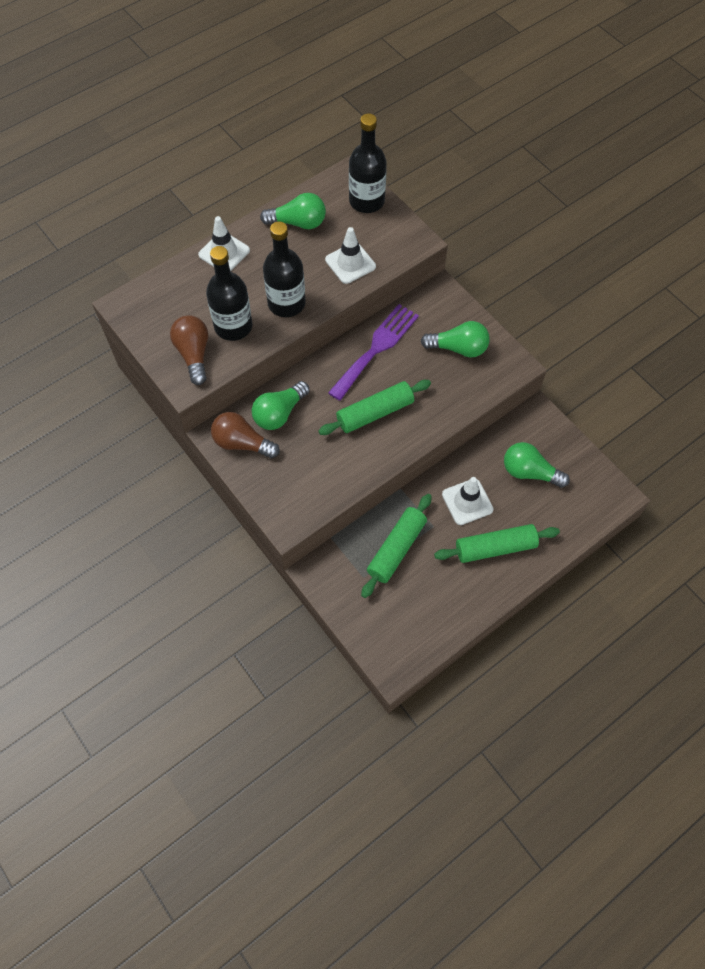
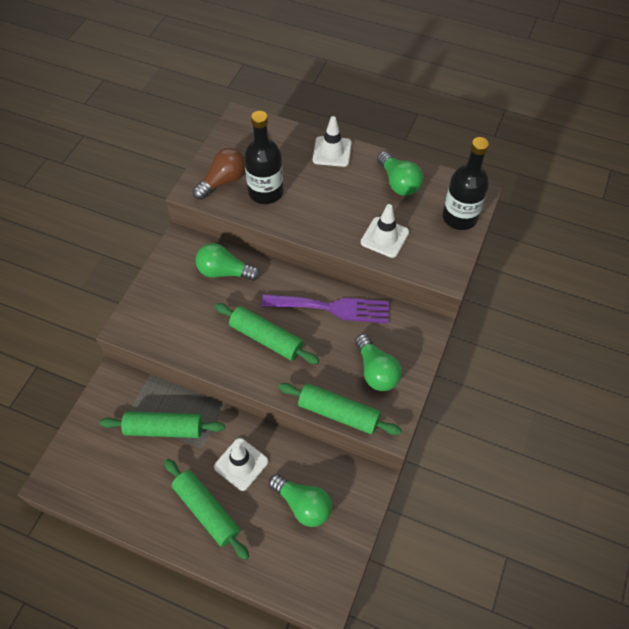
camera: 60 degrees right, 5 degrees down
brown light bulb [211,412,280,458] -> none
black bottle [263,221,306,317] -> none
green light bulb [504,442,570,488] -> green light bulb turned 135 degrees clockwise [269,474,332,527]
none -> green rolling pin [279,383,402,435]

